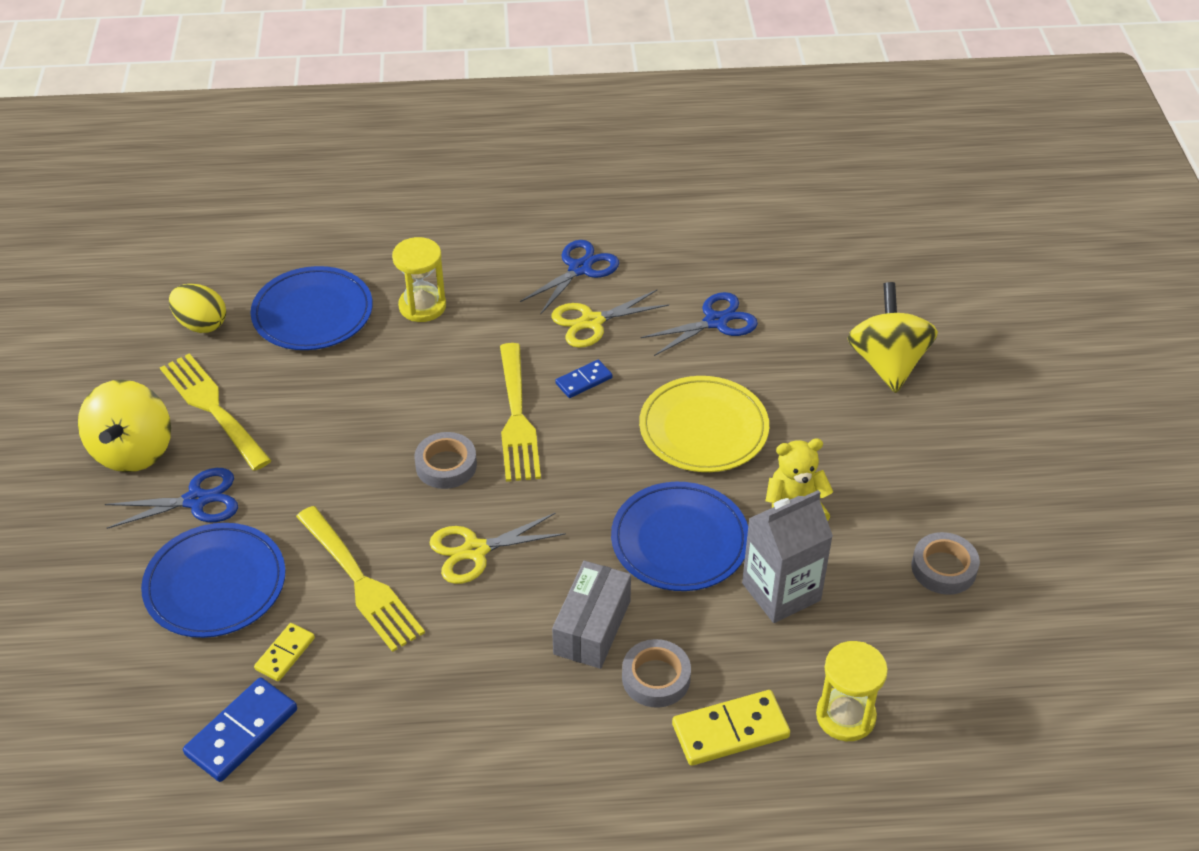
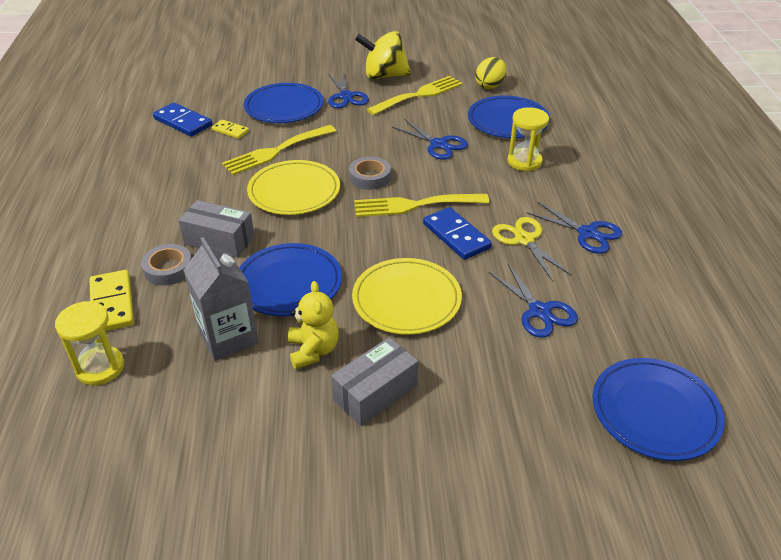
camera: 90 degrees right, 5 degrees down
yellow scissors [429,513,566,584] -> yellow plate [247,160,340,215]
blue domino [555,360,612,398] -> blue domino [423,207,492,260], size x1.69
yellow spinning top [847,282,938,393] -> none
grey tape [911,532,980,595] -> none
none -> grey box [331,337,418,426]
none -> blue scissors [392,120,468,160]
none -> blue plate [592,358,725,461]

